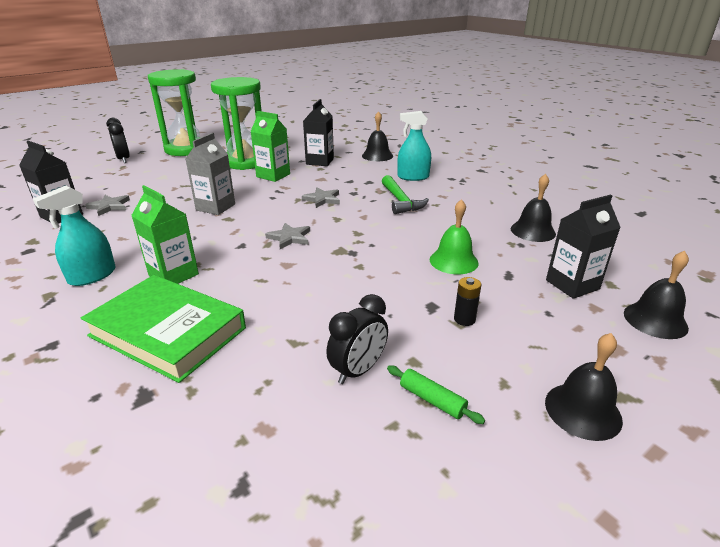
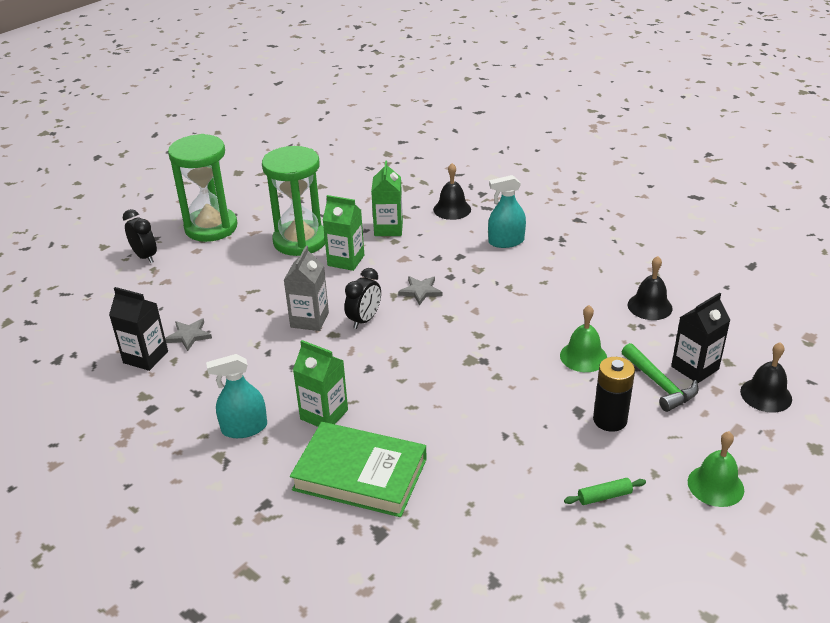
camera: 10 degrees left, 5 degrees up
turquoise spray bottle [33,186,116,286] -> turquoise spray bottle turned 45 degrees clockwise [206,354,267,438]
grey star [265,223,310,249] -> none
black carton [303,99,334,166] -> green carton [371,160,403,236]
black clock [326,294,388,384] -> black clock moved to [345,268,381,329]
green hammer [382,175,429,214] -> green hammer moved to [622,343,698,412]
green rolling pin [387,365,485,424] -> green rolling pin turned 45 degrees counterclockwise [564,478,646,505]
black battery [454,277,481,326] -> black battery [593,357,635,432], size x1.79
black bell [545,333,623,441] -> green bell [688,431,744,507]

